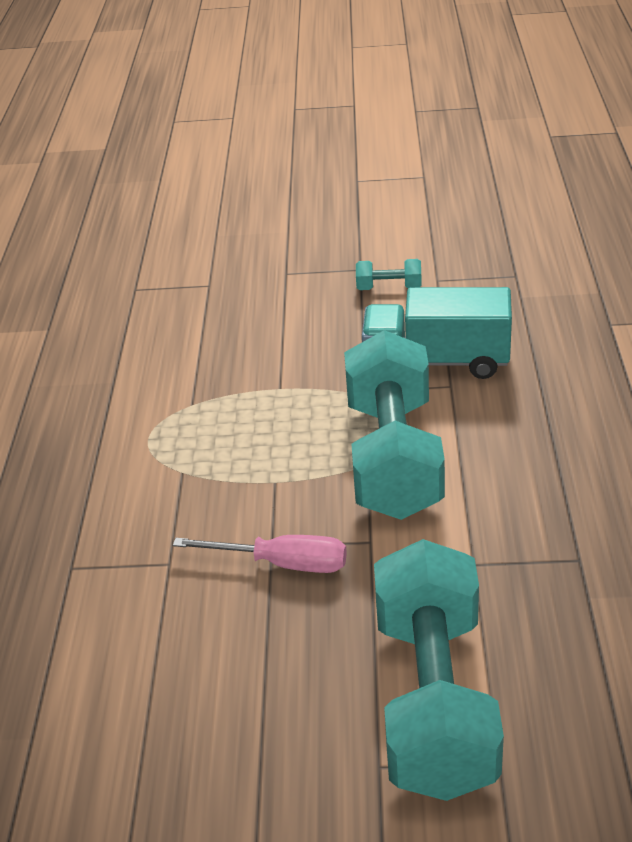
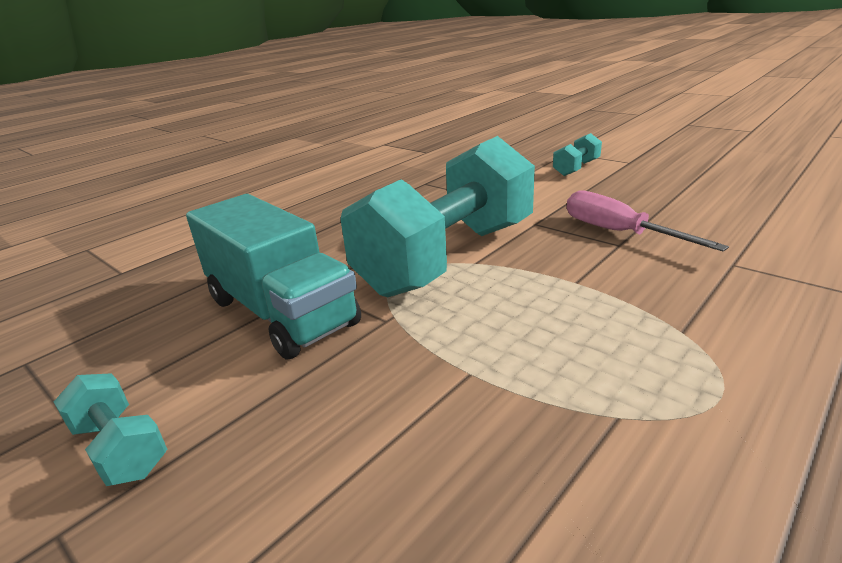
camera: 140 degrees left, 10 degrees down
turquoise dumbbell [374,539,504,801] -> turquoise dumbbell [553,133,602,176], size x0.40

